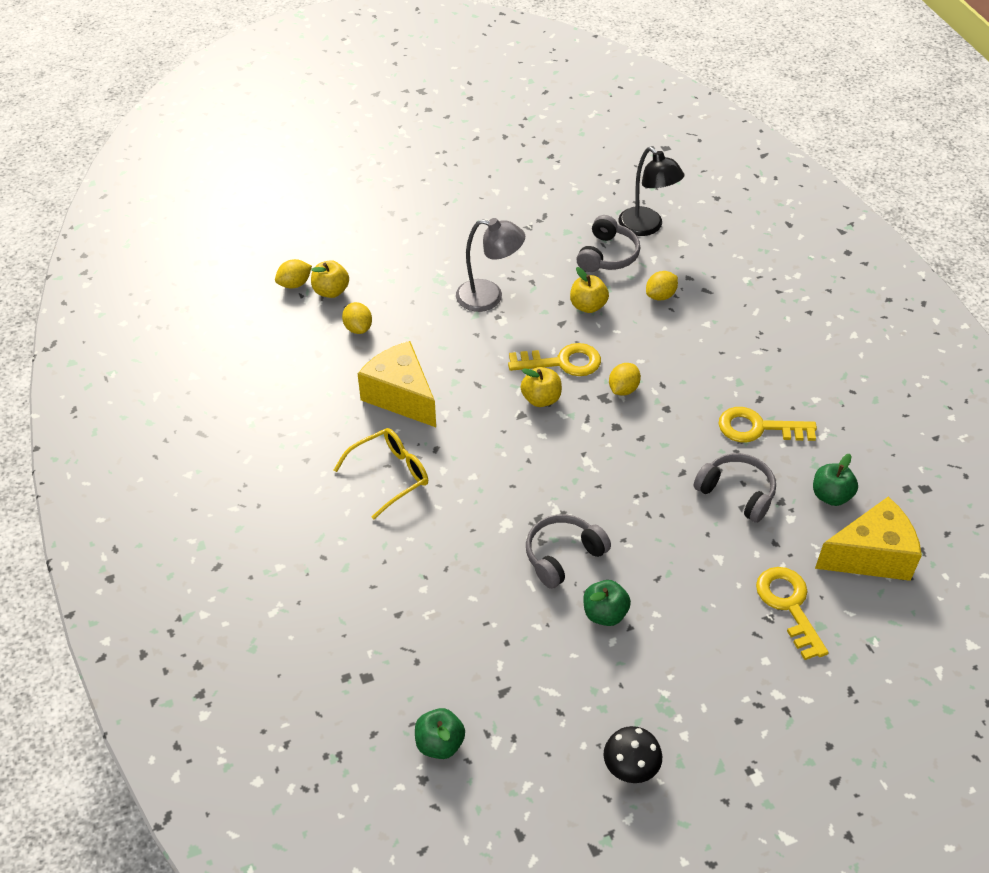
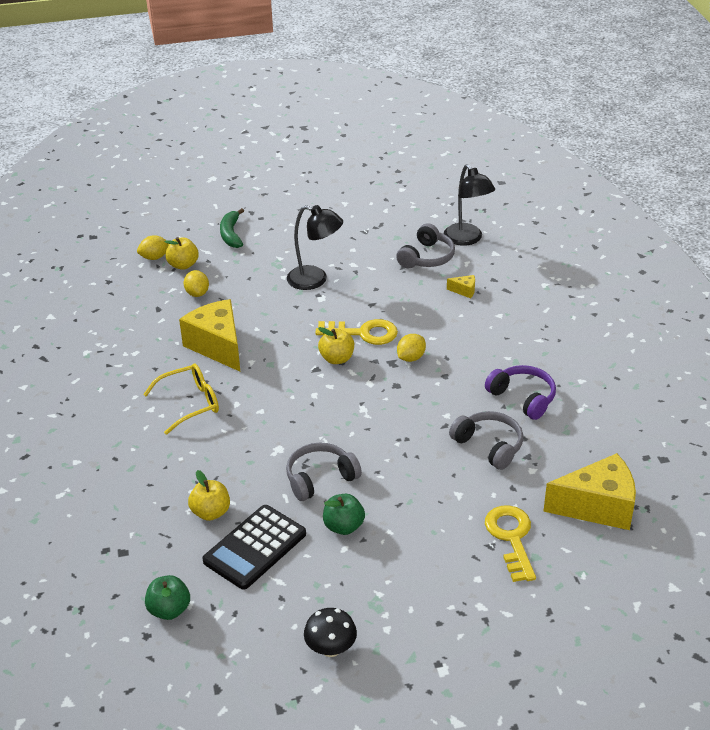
camera: 10 degrees right, 10 degrees down
grey lamp [456,218,525,312] -> black lamp [287,205,343,290]
yellow apple [570,267,609,313] -> yellow apple moved to [188,470,230,521]
yellow lemon [646,271,678,301] -> yellow cheese [447,275,475,298]
yellow key [718,407,817,443] -> purple headphones [485,365,556,420]
green apple [813,454,858,506] -> none
none -> black calculator [202,505,306,590]
none -> green banana [220,208,244,248]

